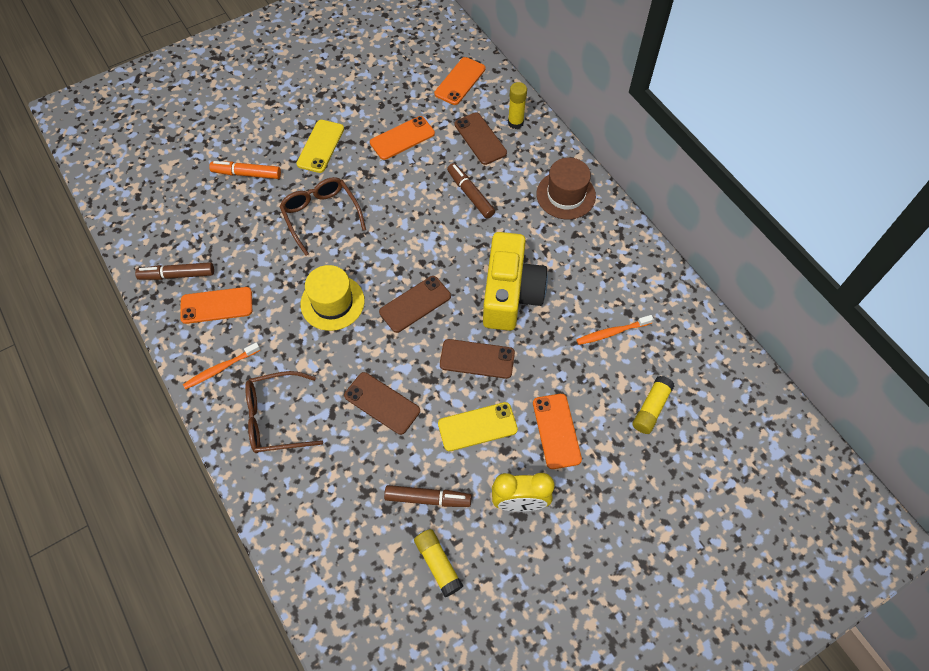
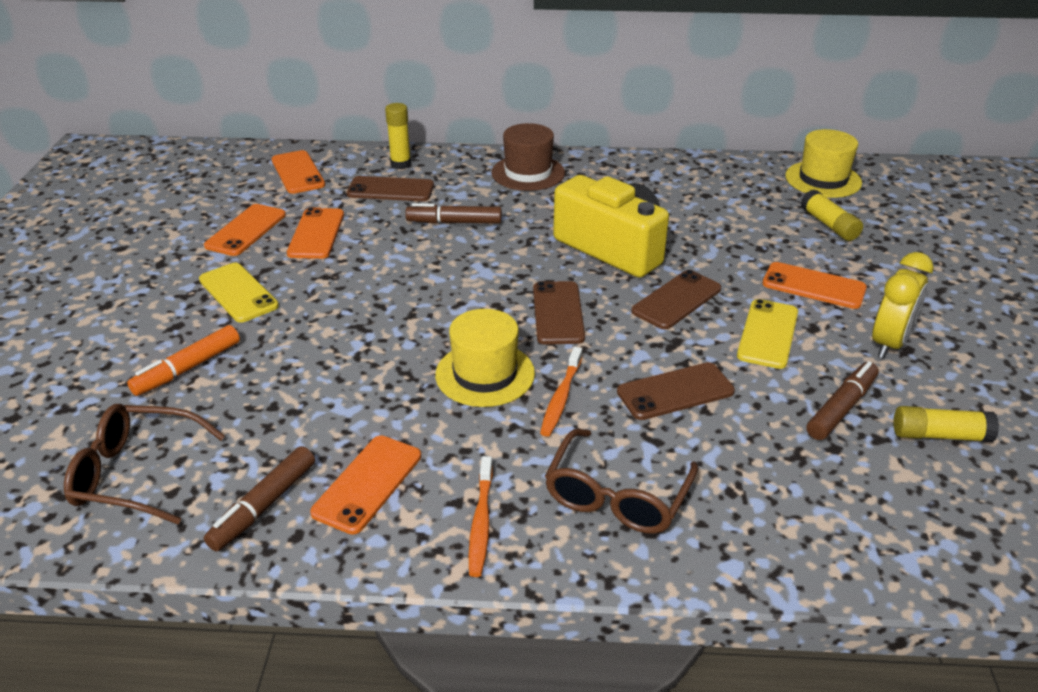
camera: 55 degrees left, 25 degrees down
brown glasses [279,177,366,256] -> brown glasses moved to [64,404,225,524]
orange toothbrush [576,315,654,345] -> orange toothbrush moved to [540,347,582,437]
none -> orange phone [204,204,286,256]
none -> yellow hat [785,129,862,198]

